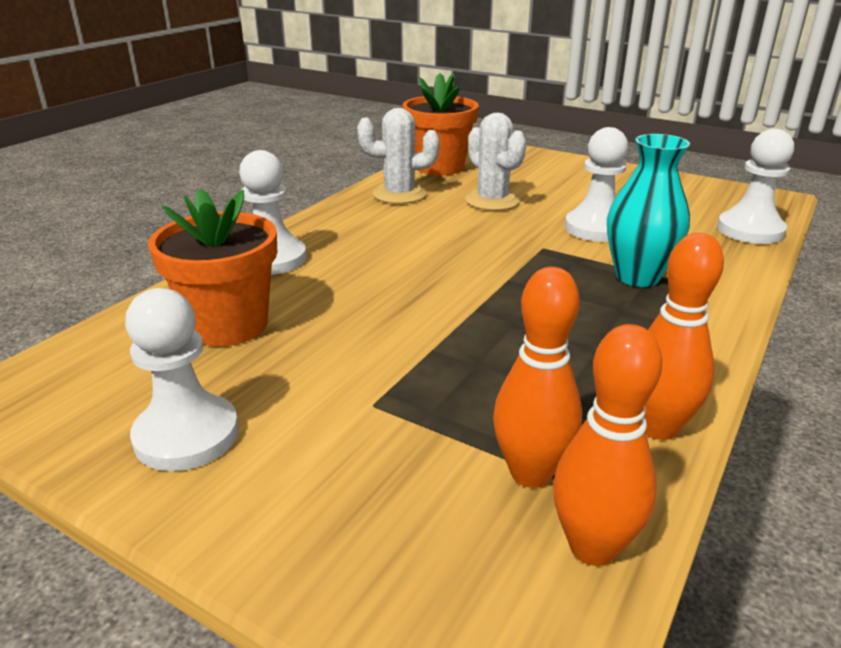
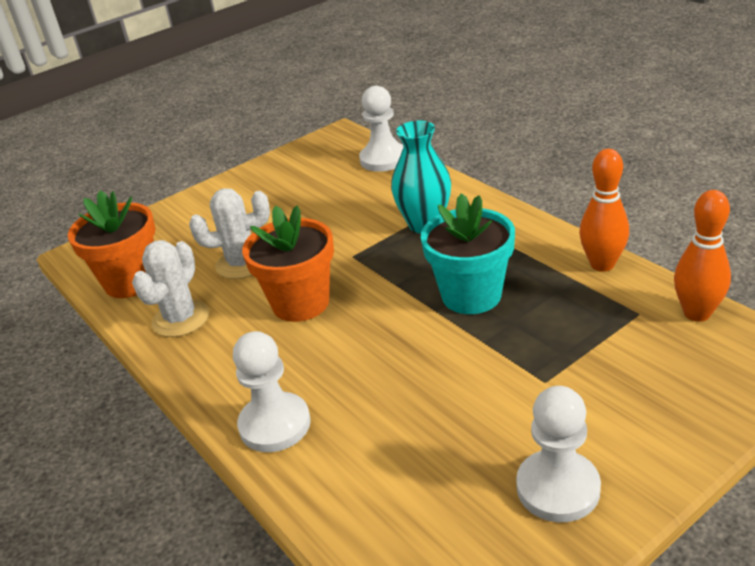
camera: 65 degrees left, 5 degrees up
orange flower pot [148,189,277,346] -> orange flower pot moved to [242,205,334,322]
orange bowling pin [493,267,582,488] -> none
white pawn [565,127,628,242] -> none
none -> turquoise flower pot [421,193,515,314]

